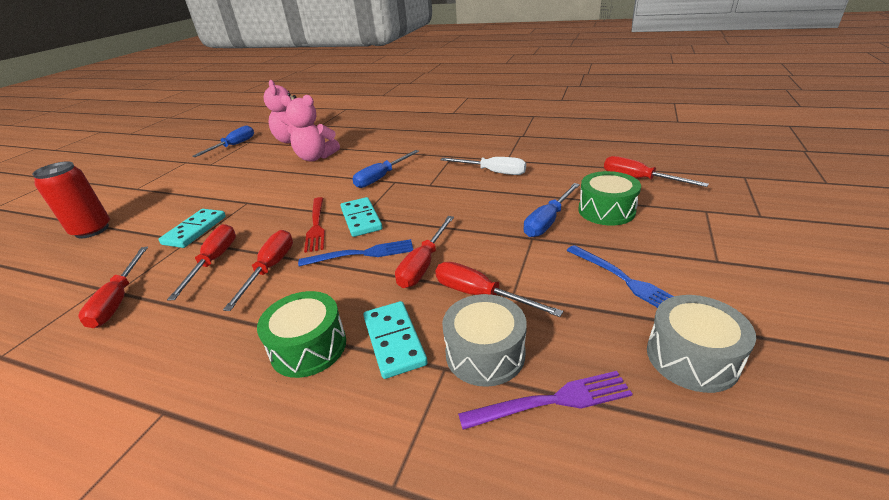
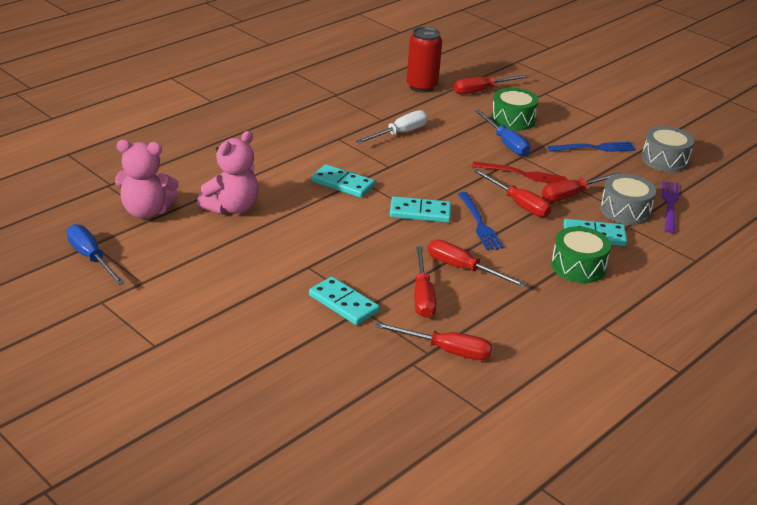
camera: 70 degrees left, 0 degrees up
red can [32,161,110,238] -> red can moved to [406,27,442,92]
red screwdriver [167,224,236,300] -> red screwdriver turned 120 degrees counterclockwise [414,246,437,318]
blue fork [298,239,413,267] -> blue fork turned 150 degrees clockwise [458,192,504,250]
red fork [304,197,325,253] -> red fork moved to [472,162,566,184]
blue screwdriver [352,150,419,188] -> turquoise domino [311,164,375,198]

